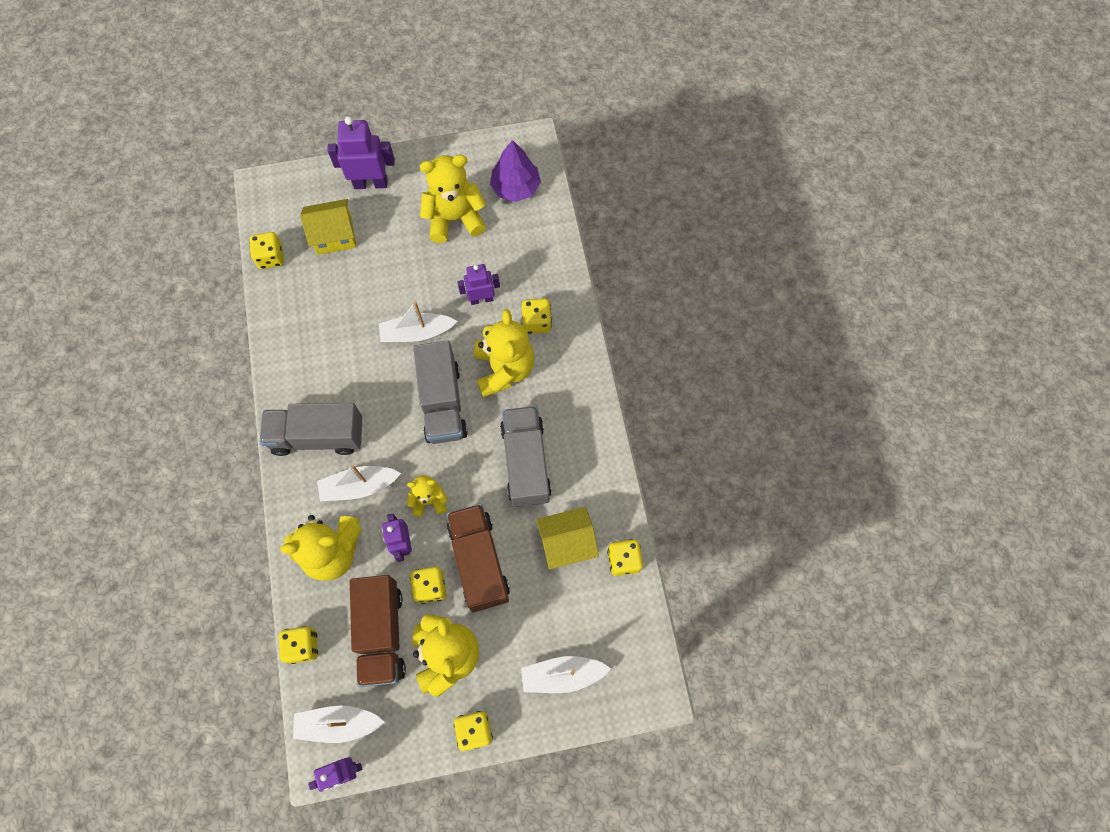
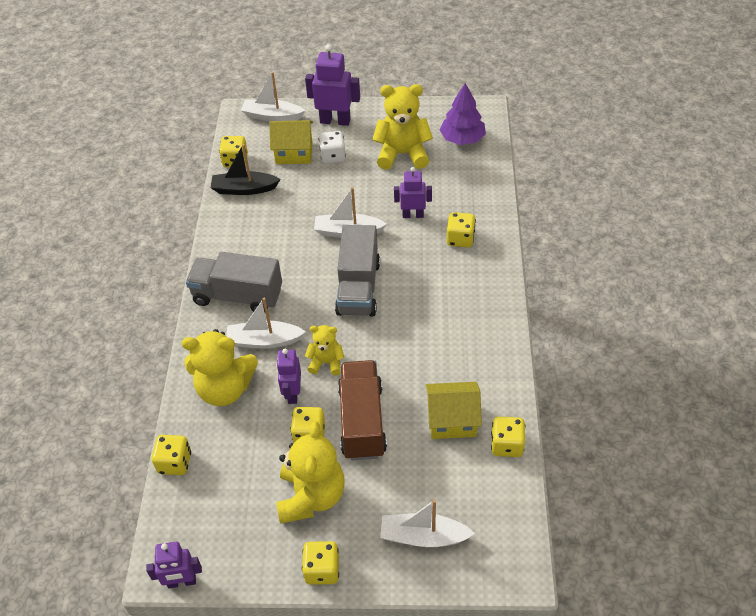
camera: 15 degrees right, 20 degrees down
white boat [293,705,384,743] -> white boat moved to [241,72,305,121]
brown truck [350,575,406,687] -> none
yellow teddy bear [474,309,534,397] -> none
grey truck [500,406,552,507] -> none
none -> black boat [211,144,281,195]
none -> white dice [319,131,346,164]

